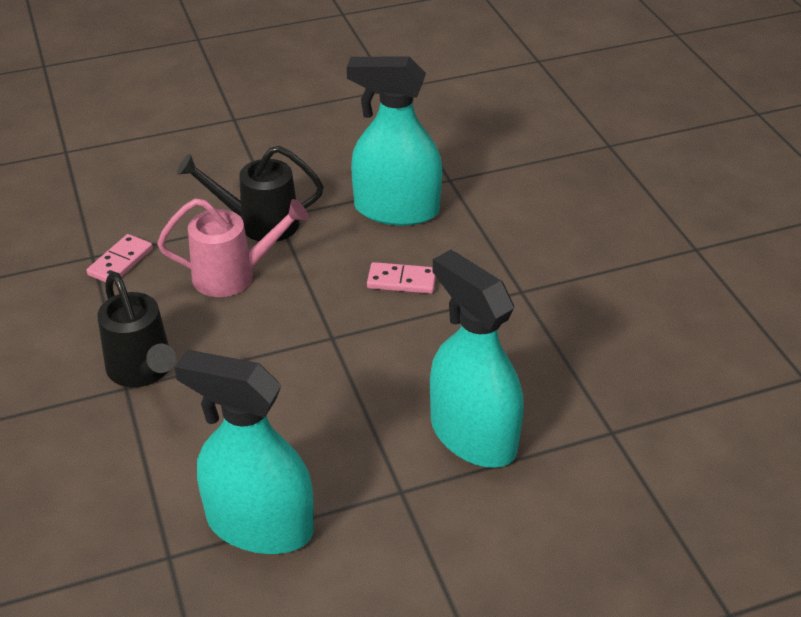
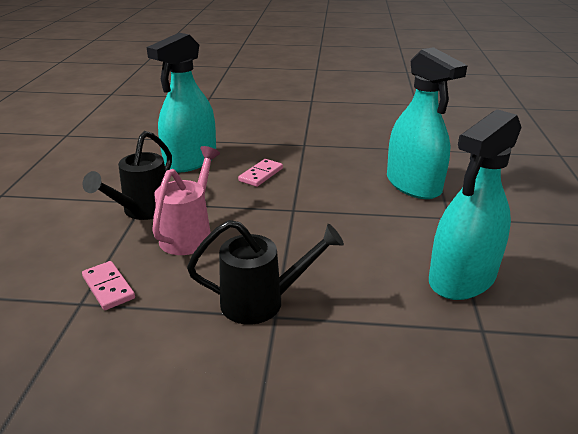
camera: 65 degrees left, 10 degrees down
turquoise spray bottle [430,250,524,468] -> turquoise spray bottle turned 105 degrees counterclockwise [387,47,467,199]

